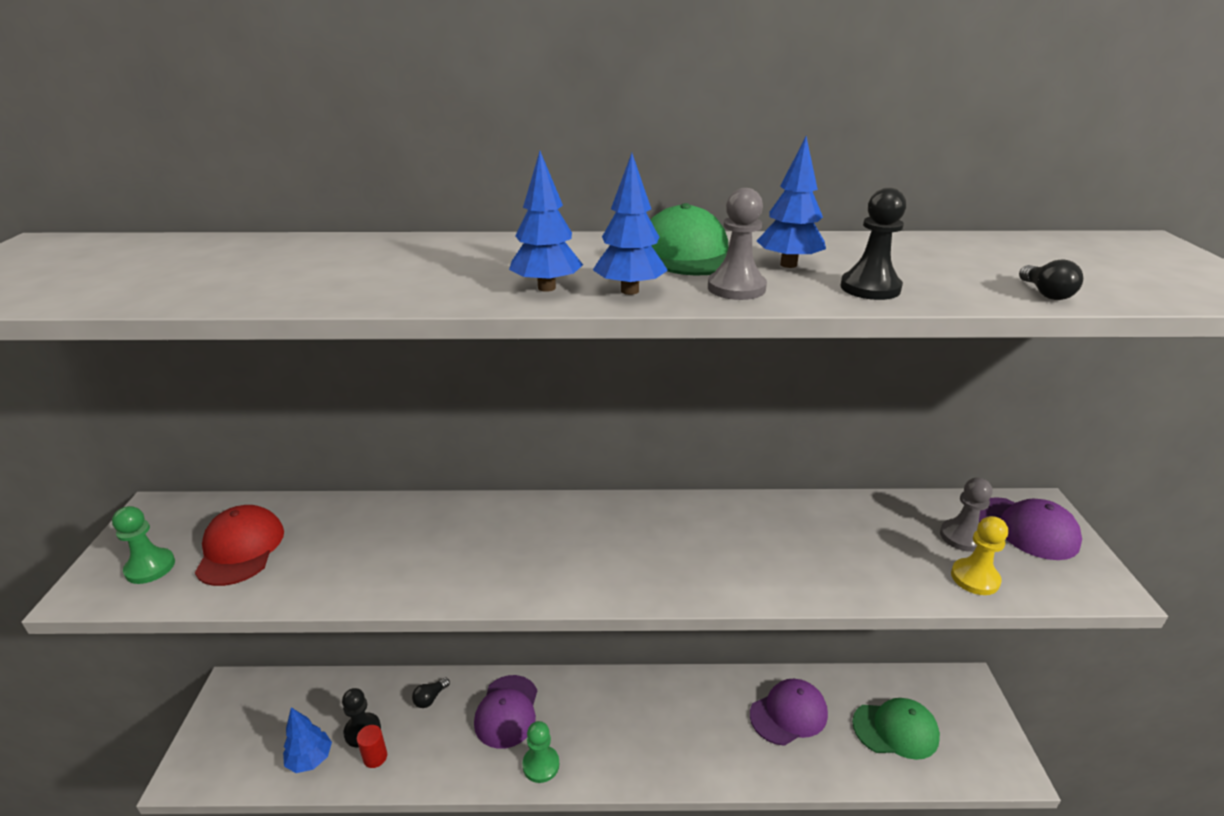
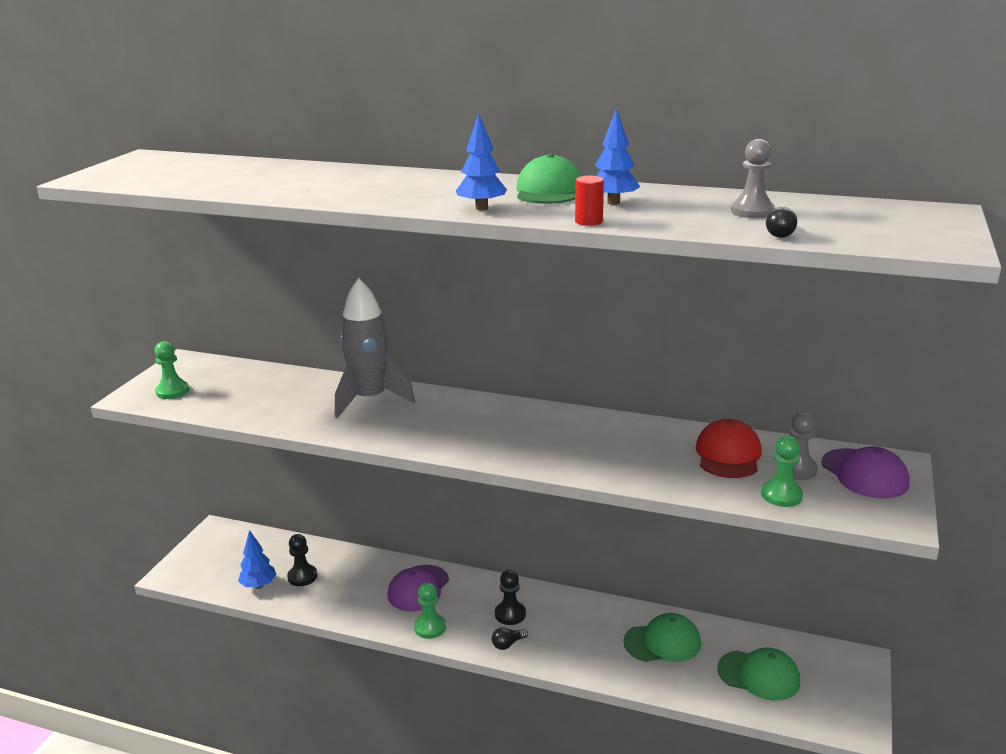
camera: 20 degrees right, 5 degrees down
red cap [195,505,284,586] -> red cap moved to [696,419,762,478]
red cylinder [357,725,387,768] -> red cylinder moved to [575,176,604,226]
black light bulb [412,678,450,708] -> black light bulb moved to [492,627,528,650]
blue tree [509,151,583,292] -> none
grey pawn [708,188,767,300] -> grey pawn moved to [731,139,775,218]
purple cap [750,679,828,746] -> green cap [624,613,701,662]
black pawn [841,188,906,300] -> black pawn moved to [495,570,526,625]
yellow pawn [951,516,1008,595] -> green pawn [762,436,803,507]
none -> grey rocket [335,278,415,418]

